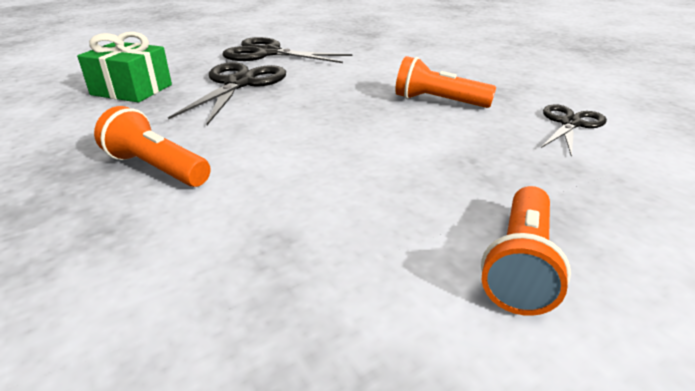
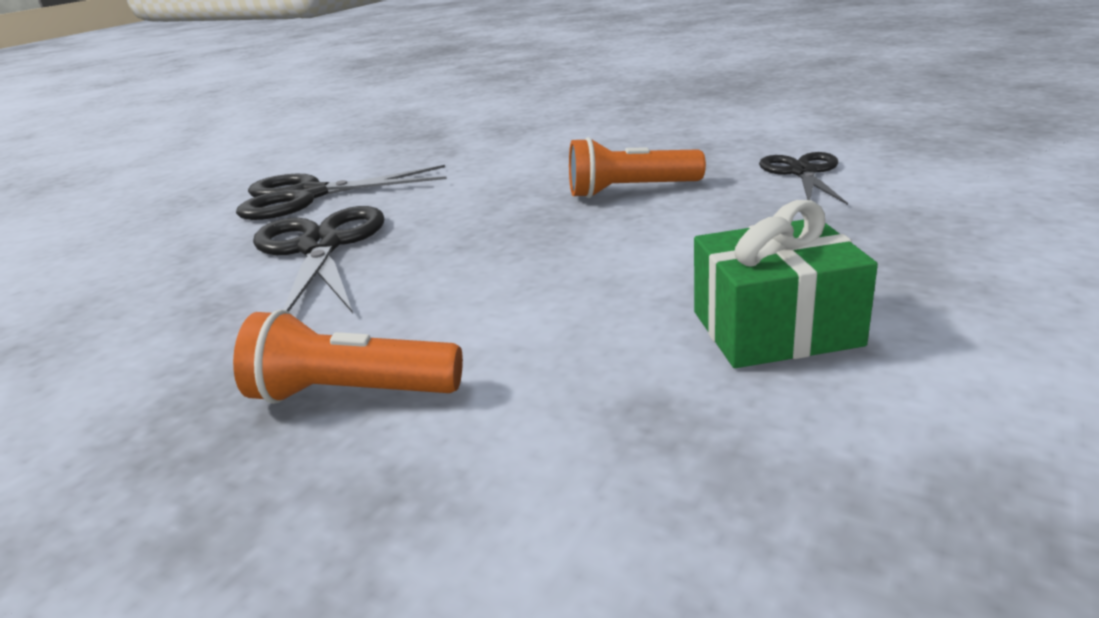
camera: 25 degrees left, 5 degrees down
green gift [77,32,172,103] -> green gift moved to [694,200,878,368]
orange flashlight [481,186,571,316] -> none

